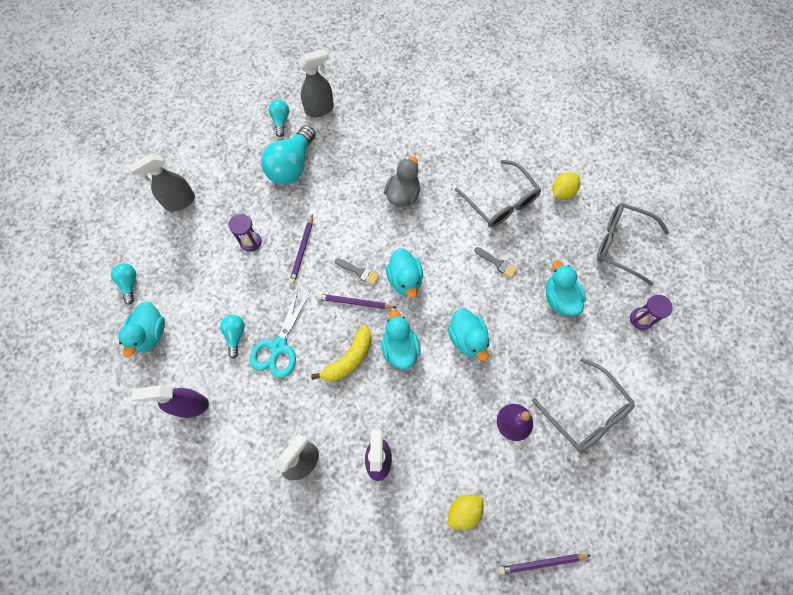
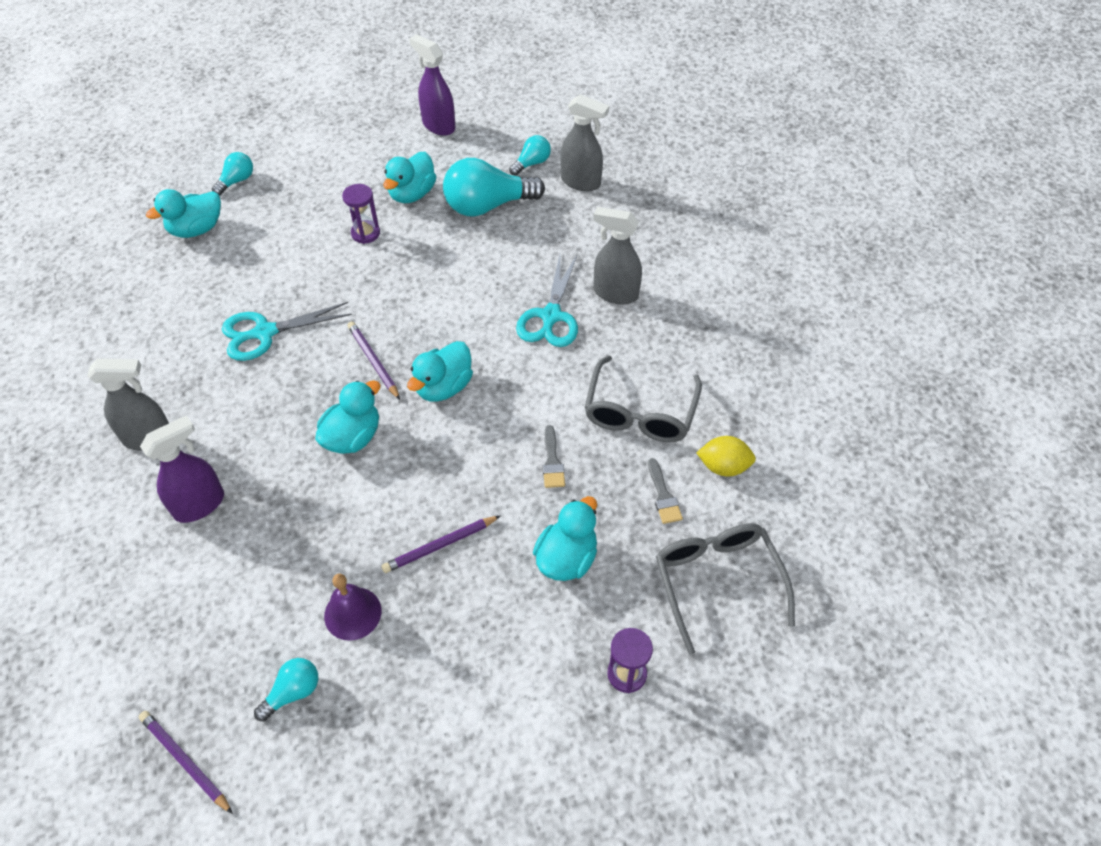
camera: 50 degrees right, 15 degrees down
grey spray bottle [128,154,195,212] -> grey spray bottle moved to [593,207,642,304]
purple spray bottle [131,385,209,418] -> purple spray bottle moved to [409,34,455,136]
turquoise light bulb [220,315,245,359] -> turquoise light bulb moved to [254,658,318,721]
purple pencil [289,214,313,284] -> purple pencil moved to [381,516,500,573]
yellow banana [311,325,372,381] -> none
grey brush [335,259,380,285] -> grey brush moved to [648,458,683,524]
grey duck [384,156,420,207] -> turquoise scissors [516,255,578,347]
turquoise duck [448,308,489,361] -> turquoise duck moved to [383,152,436,203]
yellow lemon [448,495,484,530] -> none
grey glasses [532,358,635,452] -> none

